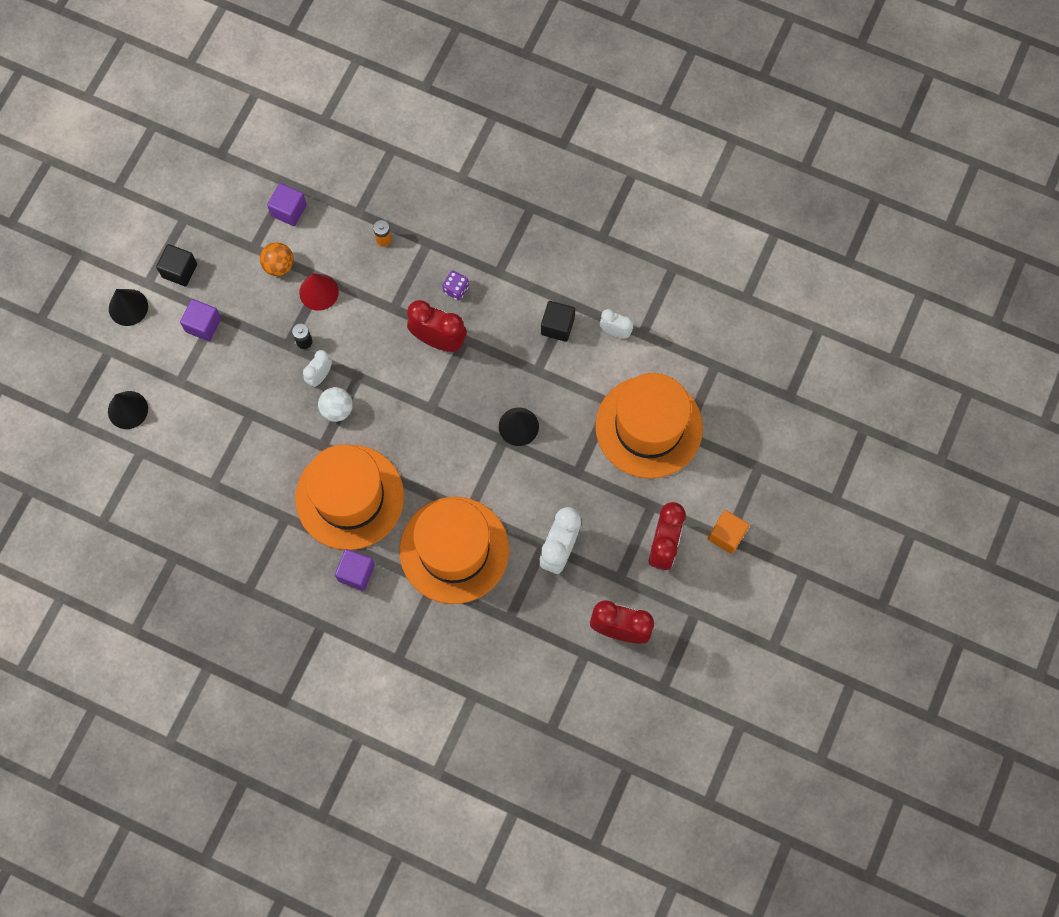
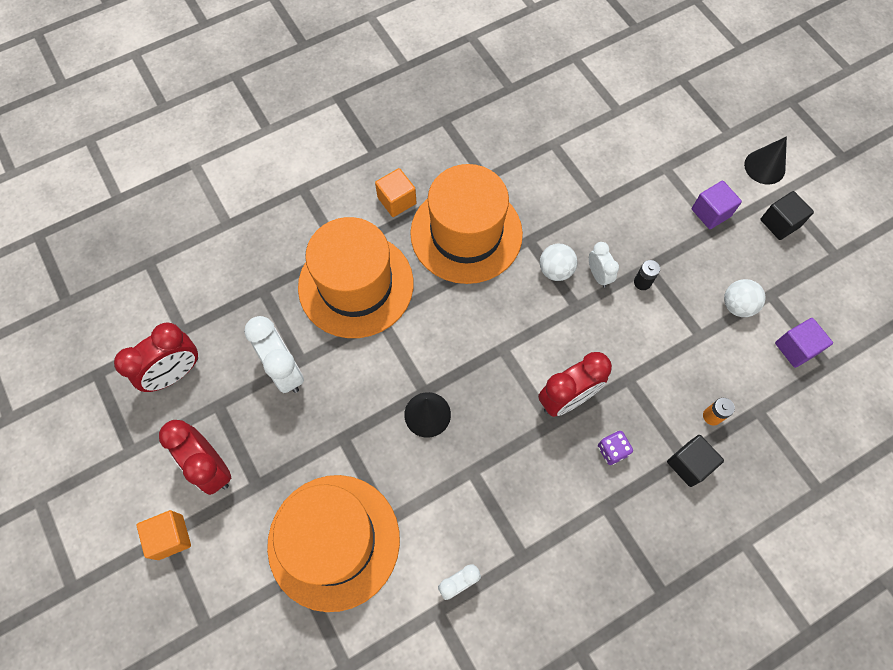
camera: 125 degrees right, 5 degrees down
black cone [108,391,148,429] -> none
orange ball [260,242,294,276] -> white ball [724,279,766,317]
red cone [299,273,339,311] -> none
purple cube [335,549,375,591] -> orange cube [375,168,417,217]
black cube [541,301,575,342] -> black cube moved to [667,435,724,487]

